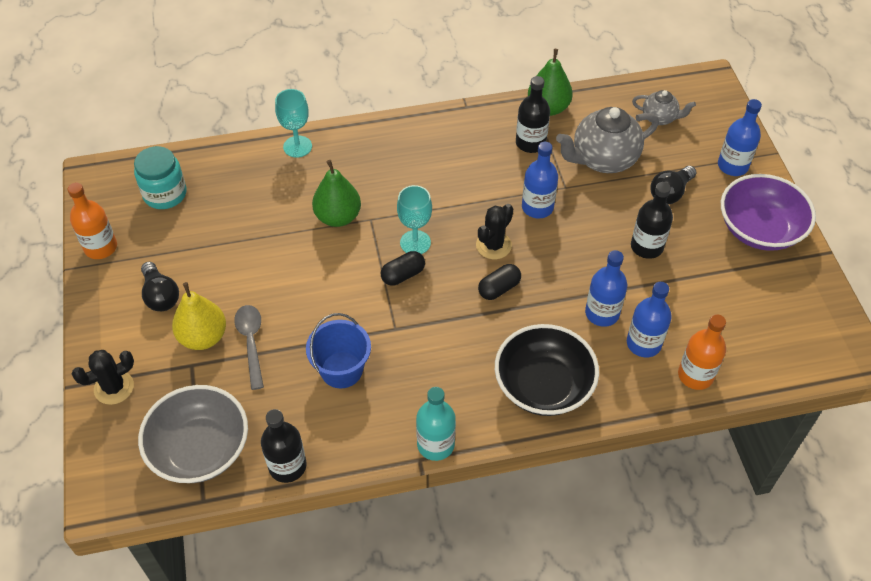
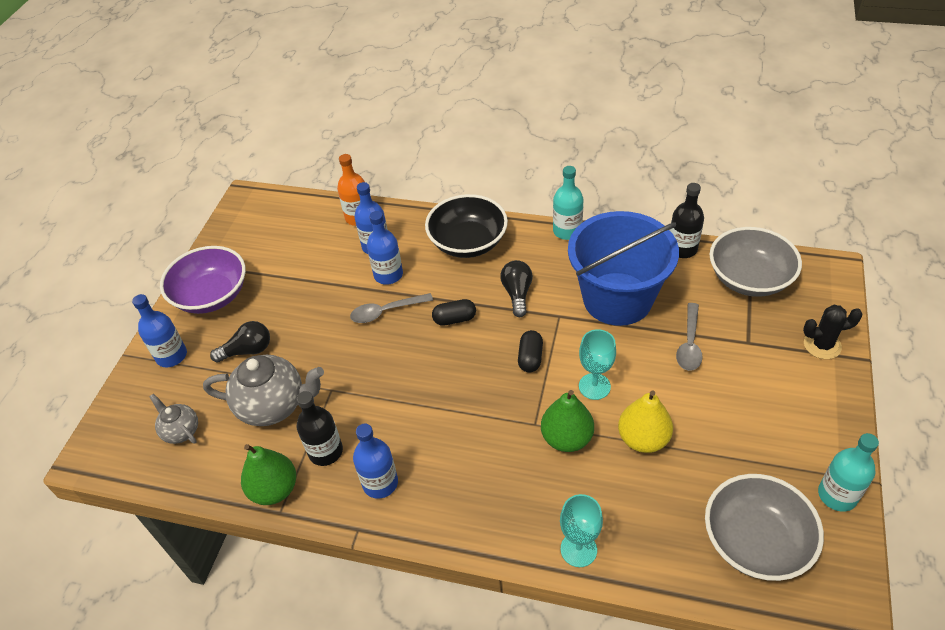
camera: 150 degrees left, 5 degrees down
orange bottle [67,183,117,259] -> turquoise bottle [818,433,879,512]
turquoise jar [134,146,187,209] -> grey bowl [705,474,824,581]
black light bulb [141,262,179,311] -> black light bulb moved to [500,260,533,317]
yellow pear [172,282,226,350] -> yellow pear moved to [618,390,673,453]
blue bucket [306,313,371,389] -> blue bucket [568,211,679,326], size x1.88
black capsule [381,251,425,286] -> black capsule turned 75 degrees counterclockwise [518,330,543,372]
turquoise goblet [397,185,432,254] -> turquoise goblet moved to [579,329,616,400]
black cactus [476,204,513,259] -> none
blue bottle [522,142,558,218] -> blue bottle moved to [353,423,398,499]
black bottle [631,182,673,259] -> none
none -> grey spoon [350,293,433,323]

